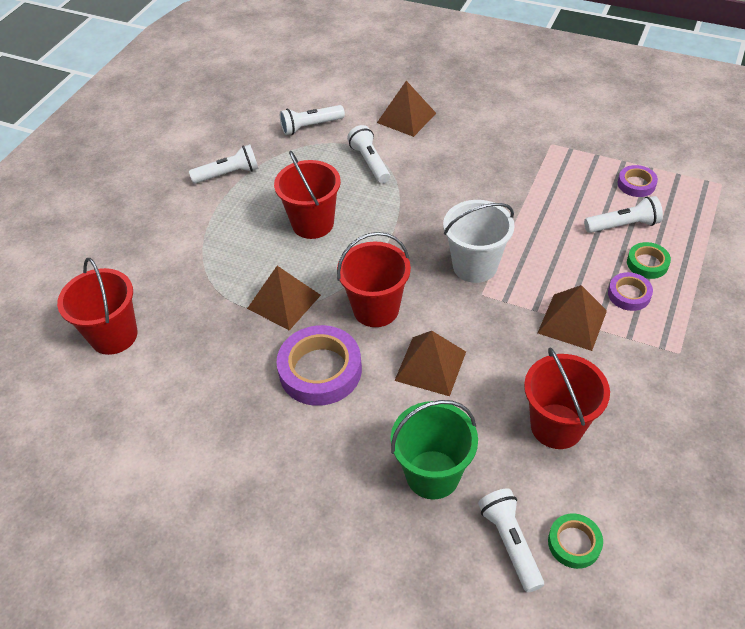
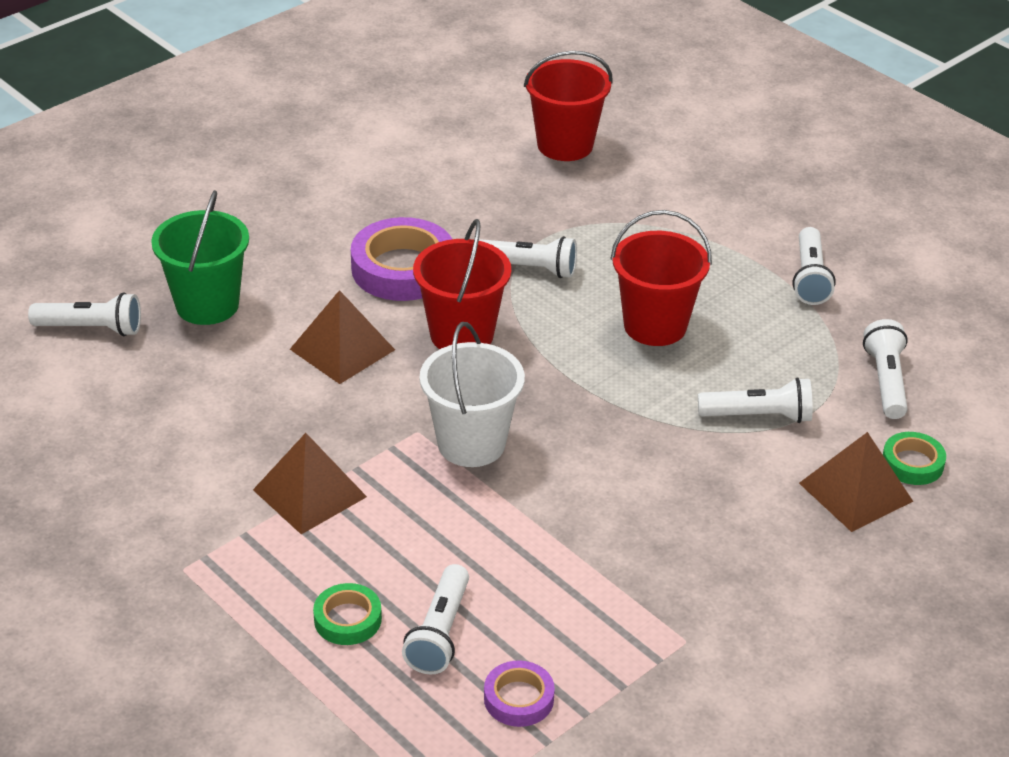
camera: 110 degrees right, 10 degrees down
brown pyramid [247,266,321,330] -> white flashlight [479,236,577,278]
red bucket [524,348,610,449] -> none
green tape [548,514,603,569] -> green tape moved to [883,432,946,485]
purple tape [608,272,653,311] -> none

